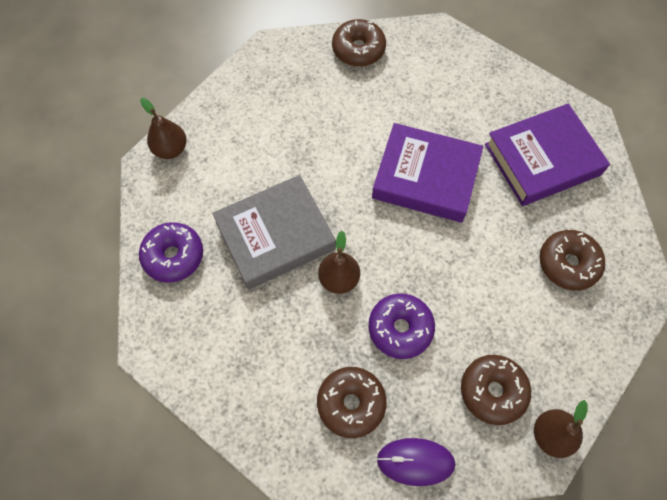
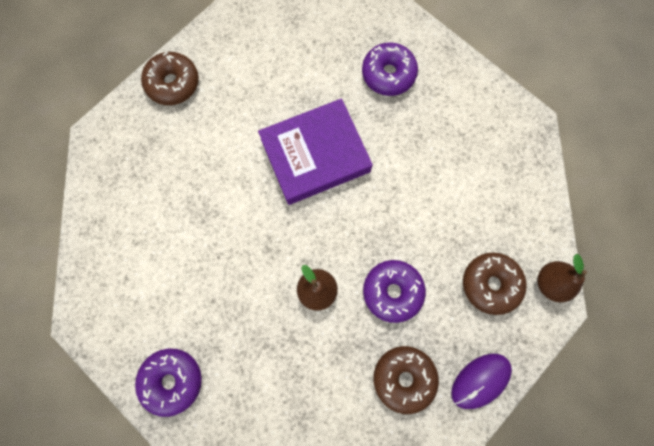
camera: 40 degrees left, 10 degrees up
brown pear [140,98,187,159] -> none
grey book [212,175,336,290] -> none
purple book [485,104,610,206] -> purple donut [362,42,418,96]
brown donut [539,230,605,291] -> none

